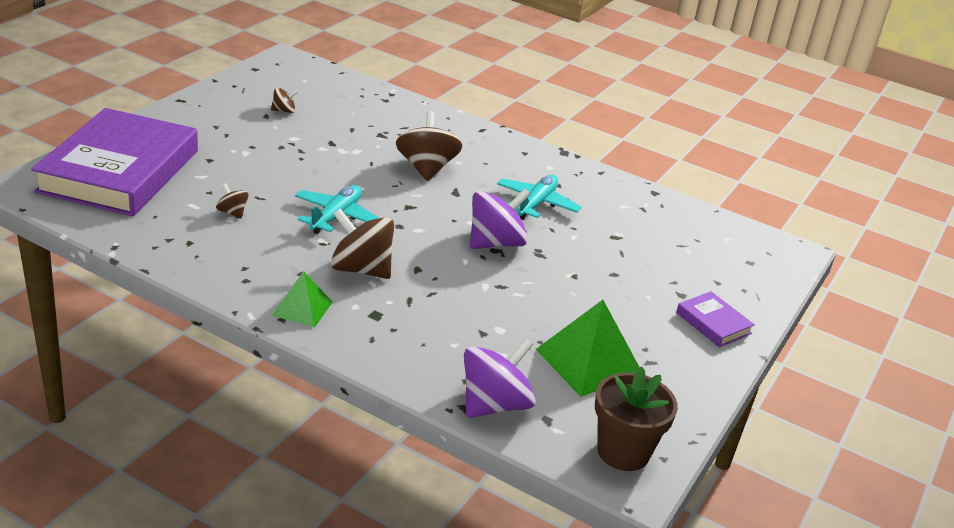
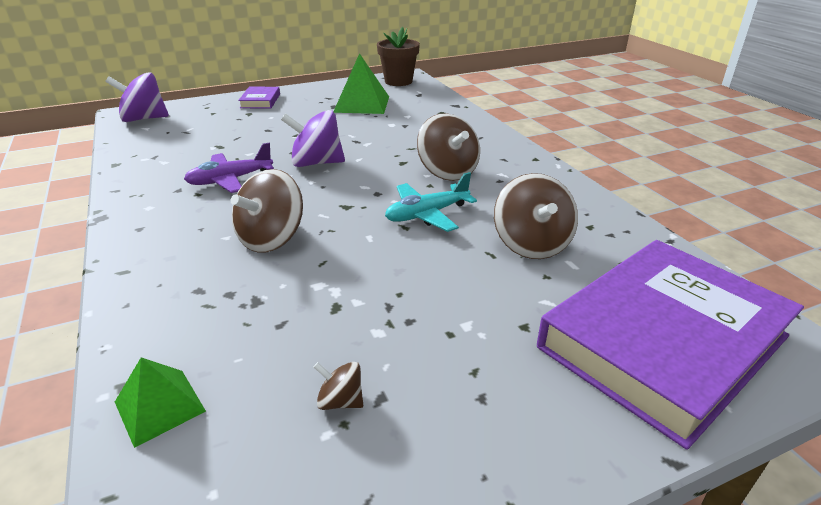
camera: 140 degrees left, 0 degrees up
brown spinning top [216,183,249,219] -> brown spinning top [494,173,578,259], size x2.08
green pyramid [271,271,332,328] -> green pyramid moved to [115,357,206,448]
purple spinning top [464,338,536,418] -> purple spinning top moved to [105,72,169,122]
turquoise plane [497,175,581,220] -> purple plane [184,143,274,193]

